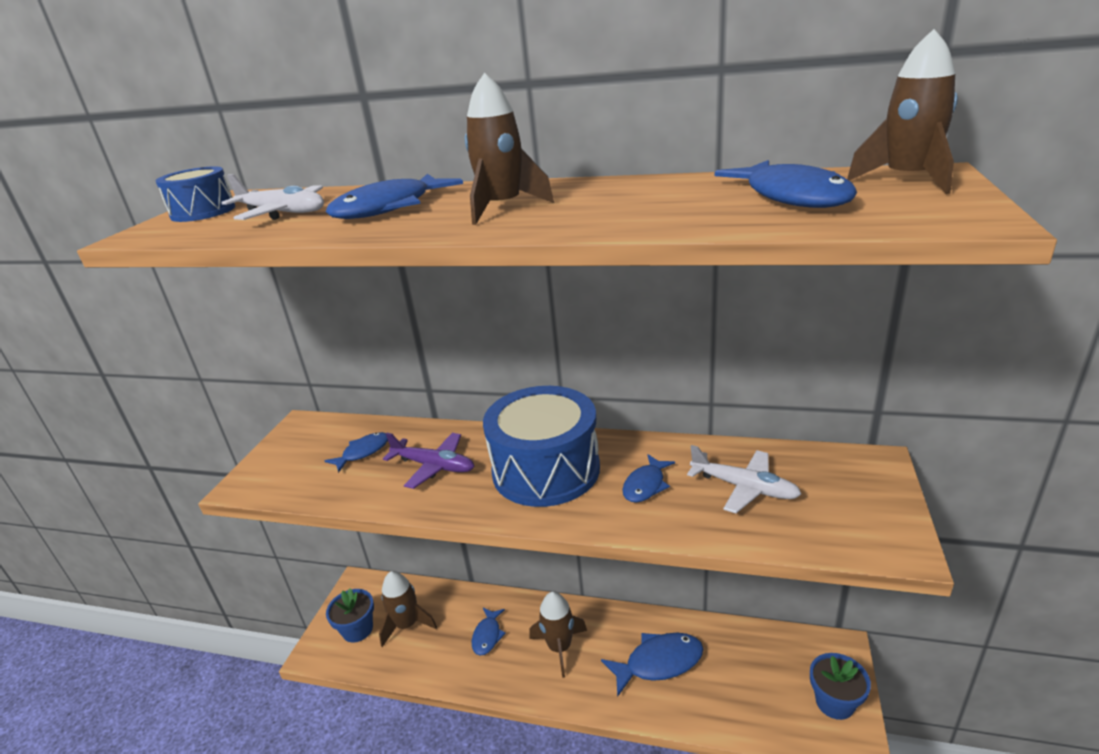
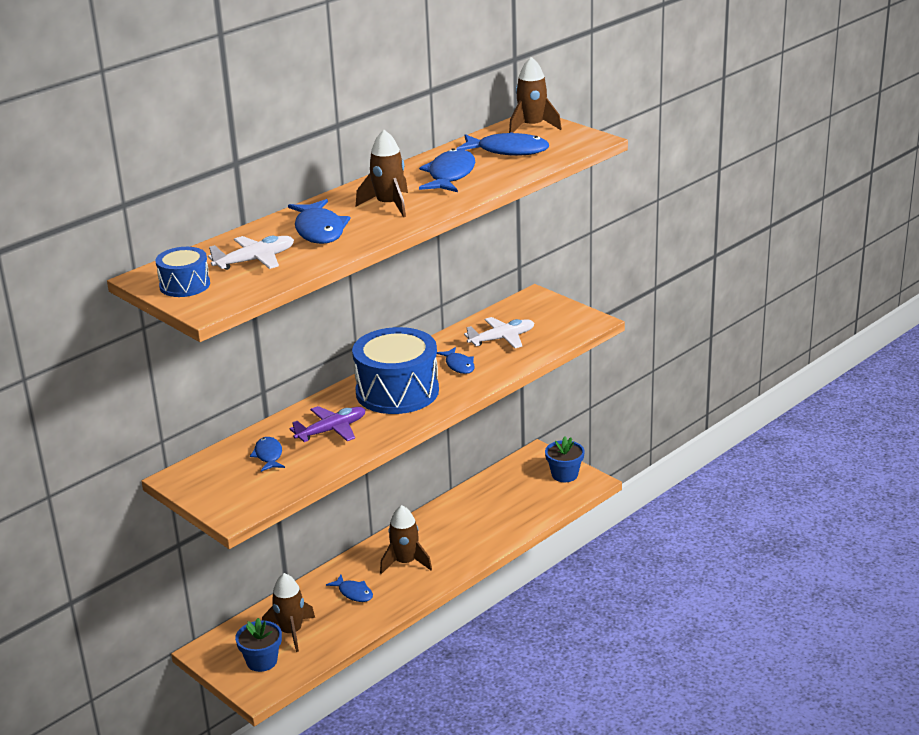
camera: 60 degrees left, 0 degrees up
blue fish [601,633,704,697] -> blue fish moved to [419,148,475,192]

